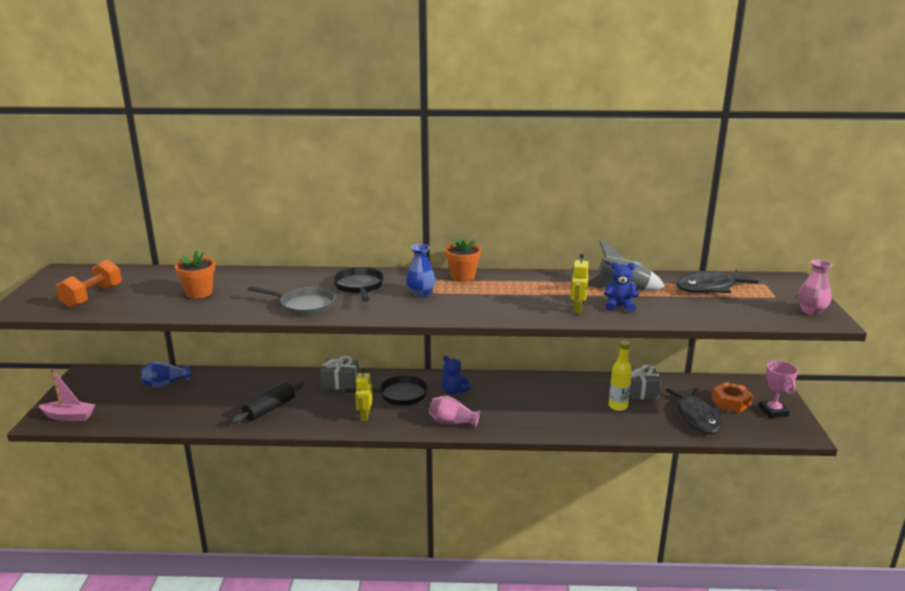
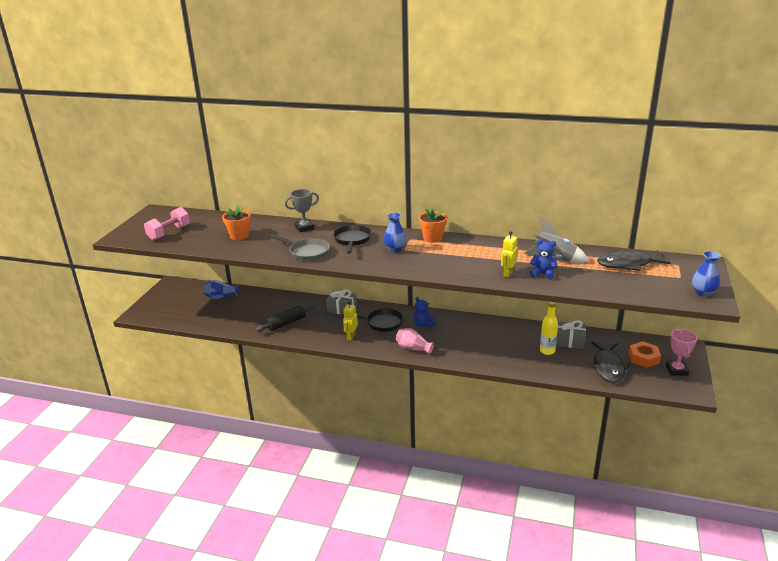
camera: 15 degrees right, 5 degrees up
pink boat [39,369,96,421] -> none
orange dumbbell [56,259,122,308] -> pink dumbbell [144,207,190,240]
pink vase [798,260,832,315] -> blue vase [692,251,721,297]
none -> grey trophy [285,189,319,232]

